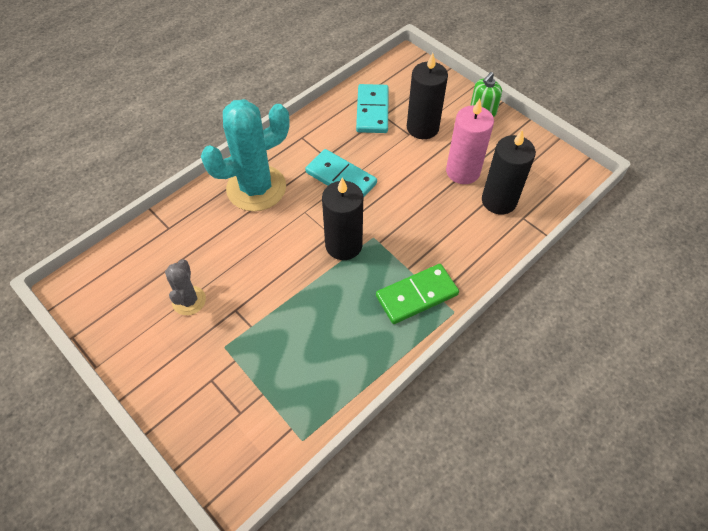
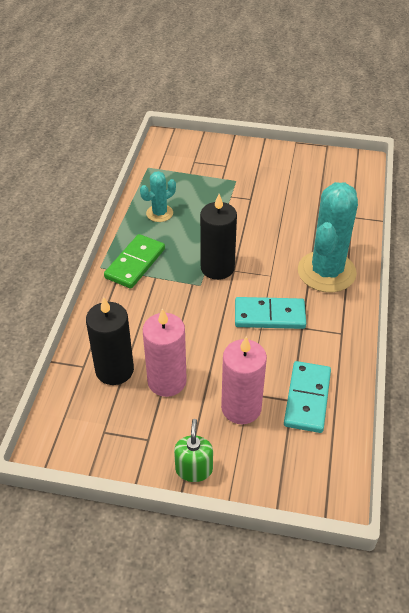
camera: 145 degrees right, 10 degrees down
grey cactus [165,259,206,315] -> none
turquoise domino [356,84,389,133] -> turquoise domino turned 45 degrees clockwise [284,361,331,433]
black candle [407,53,448,139] -> pink candle [221,336,267,424]
none -> turquoise cactus [140,171,176,222]

